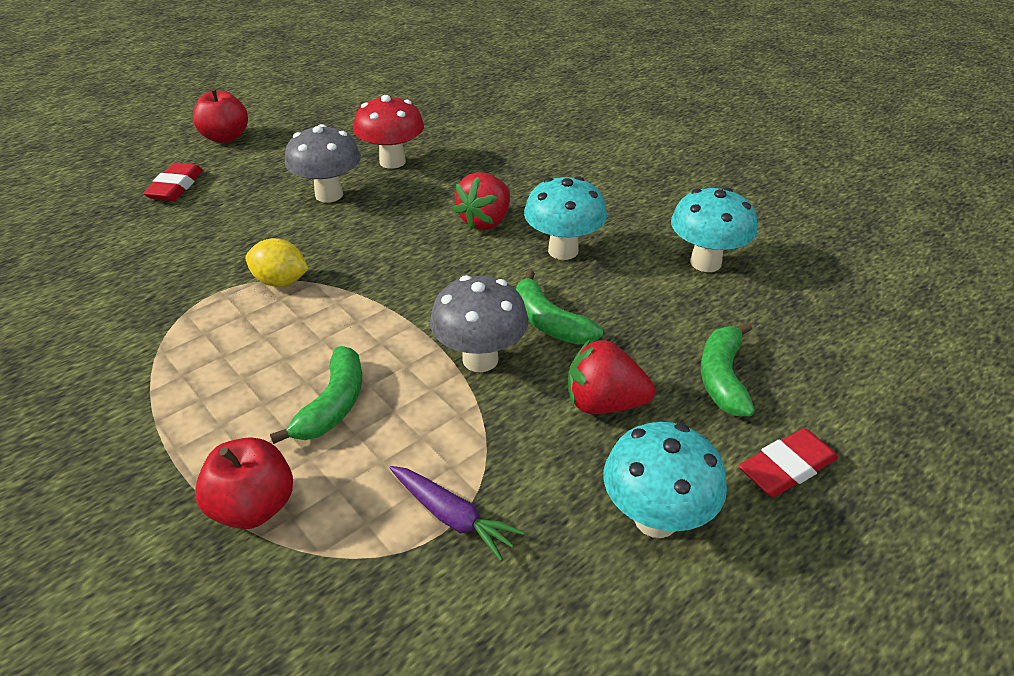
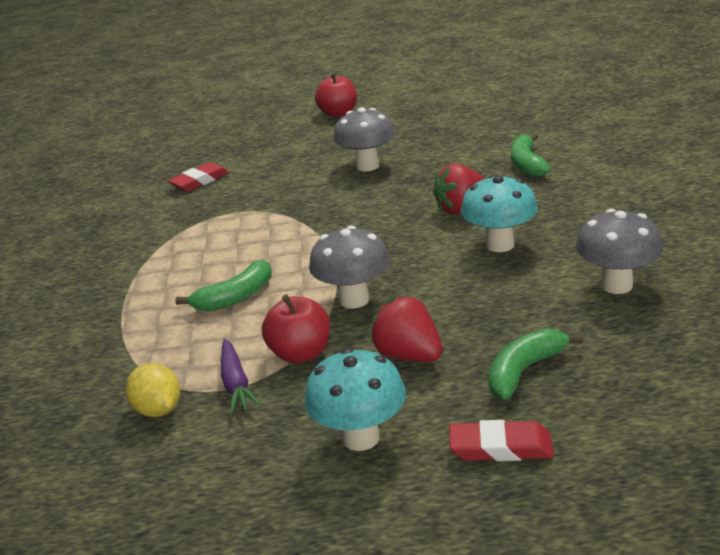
camera: 40 degrees right, 10 degrees down
red eraser [143,163,203,201] -> red eraser moved to [168,162,229,192]
red apple [195,437,293,529] -> red apple moved to [262,294,330,364]
yellow lemon [245,238,308,287] -> yellow lemon moved to [126,363,180,417]
red mushroom [353,95,424,169] -> none
green banana [516,270,603,345] -> green banana moved to [511,133,551,177]
turquoise mushroom [671,187,757,272] -> grey mushroom [575,209,663,294]

